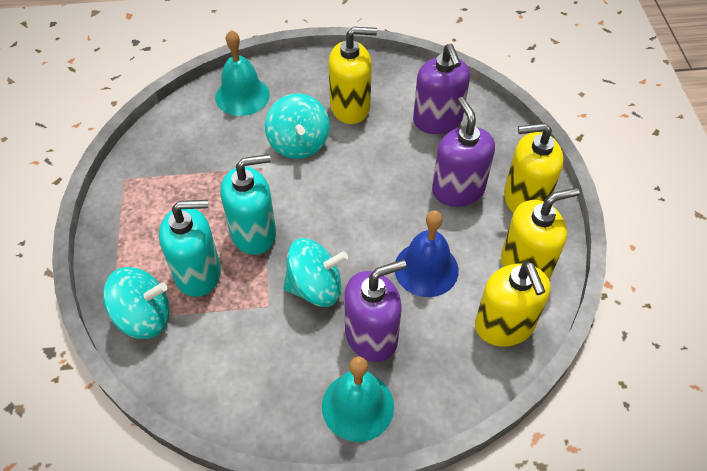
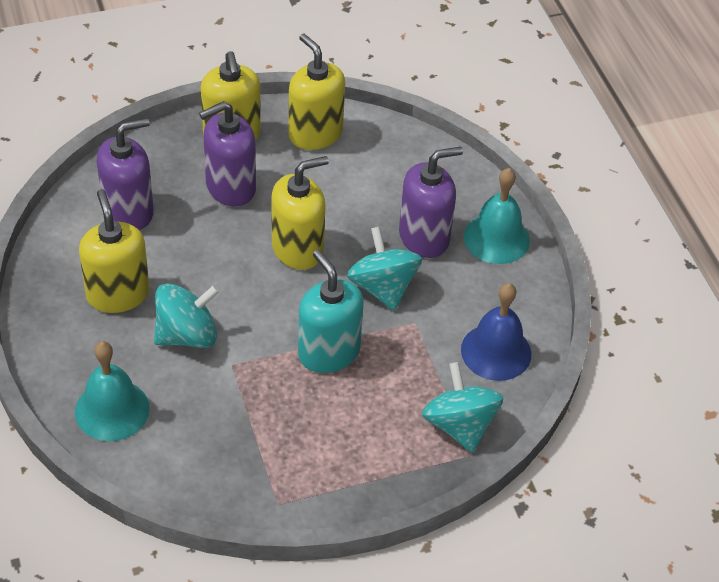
camera: 105 degrees left, 5 degrees down
turquoise soap dispenser [159,200,221,297] -> none
purple soap dispenser [344,260,406,362] -> purple soap dispenser turned 105 degrees clockwise [399,146,463,258]
blue bell [395,210,459,297] -> blue bell moved to [461,283,531,381]
yellow soap dispenser [475,261,551,347] -> yellow soap dispenser moved to [272,156,329,270]

